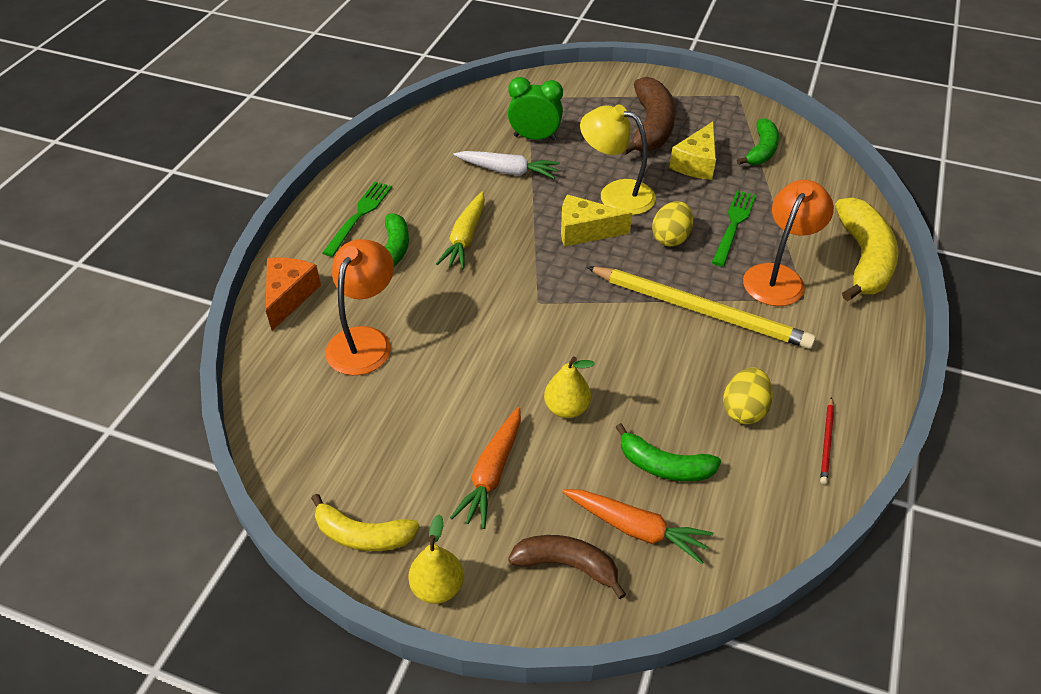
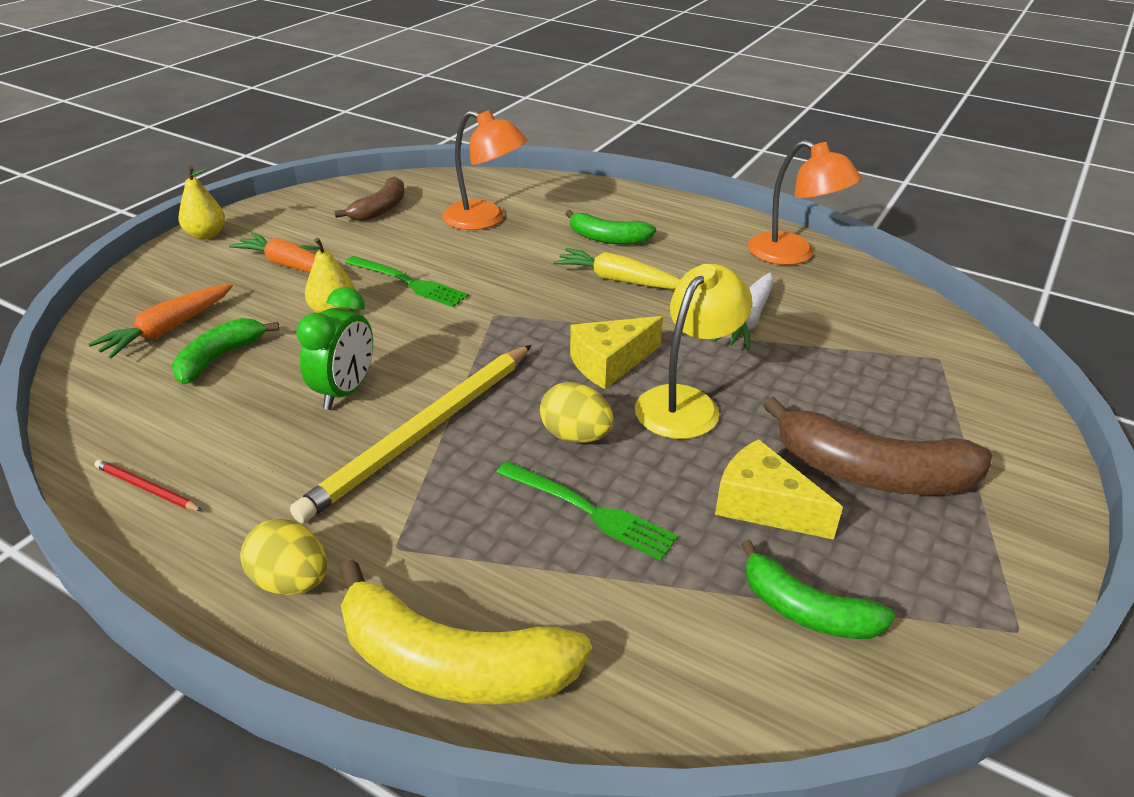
camera: 100 degrees right, 10 degrees down
orange cheese [266,257,321,331] -> none
yellow banana [311,494,420,551] -> none
green fork [322,182,392,257] -> green fork moved to [345,256,469,307]
green clock [508,77,563,141] -> green clock moved to [296,287,373,410]
brown banana [508,535,626,599] -> brown banana moved to [335,176,405,221]
yellow cheese [561,195,632,247] -> yellow cheese turned 135 degrees counterclockwise [570,316,663,389]
yellow egg [723,367,773,424] -> yellow egg moved to [240,519,327,595]
orange lamp [743,180,834,306] -> orange lamp moved to [748,140,862,265]

